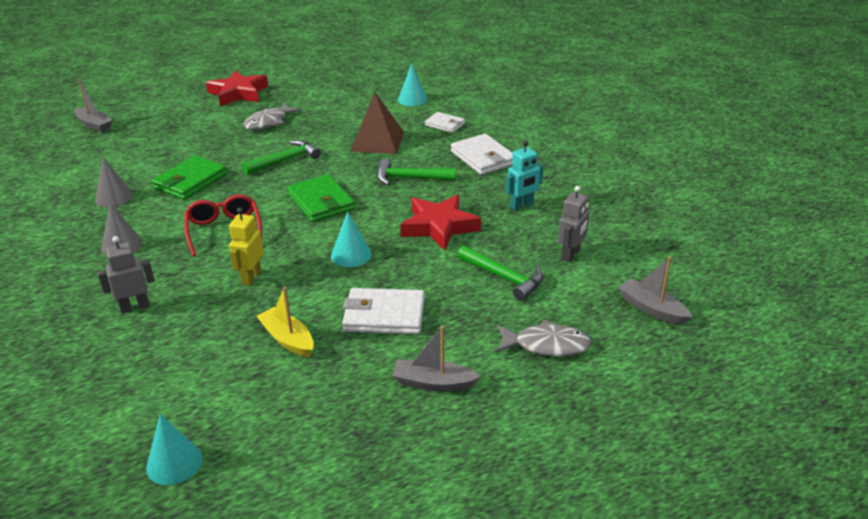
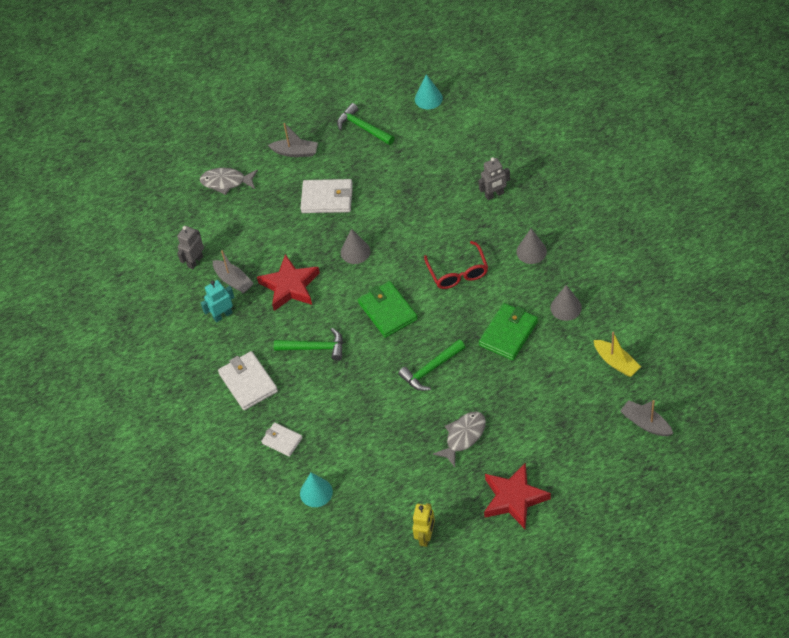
camera: 175 degrees left, 20 degrees up
yellow robot [229,208,264,285] -> yellow robot moved to [413,503,435,547]
yellow boat [256,287,314,357] -> yellow boat moved to [594,332,641,377]
turquoise cone [331,211,372,267] -> grey cone [341,229,370,264]
brown pyramid [350,92,404,154] -> none
green hammer [457,246,544,301] -> green hammer moved to [337,103,395,145]
grey boat [618,257,692,325] -> grey boat moved to [213,250,254,293]

